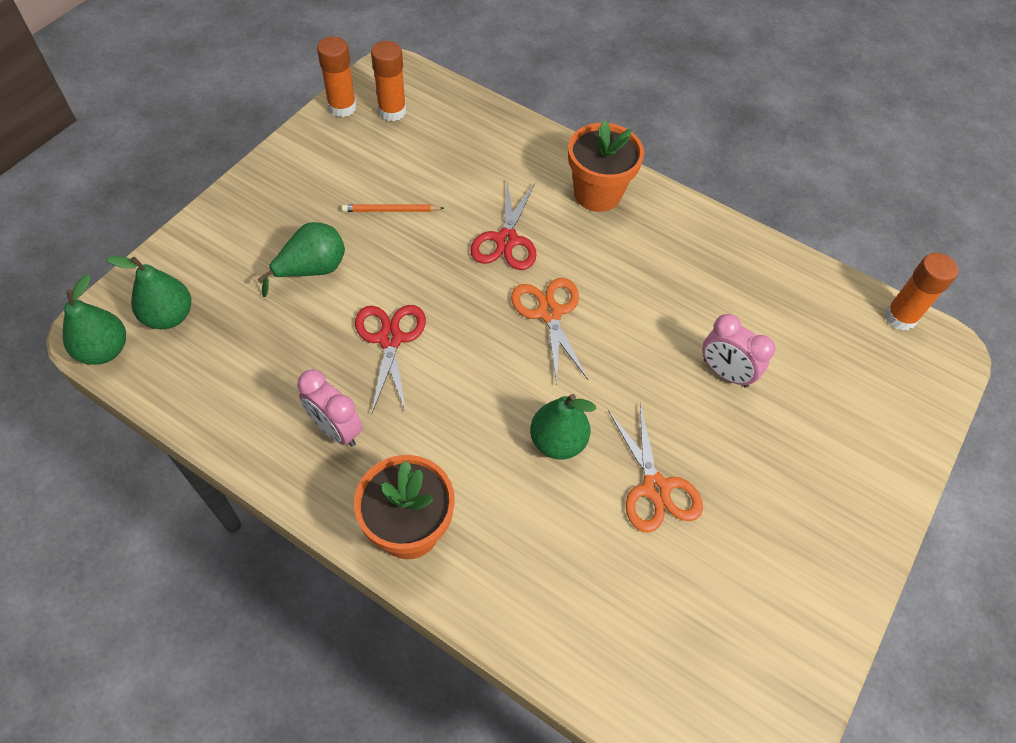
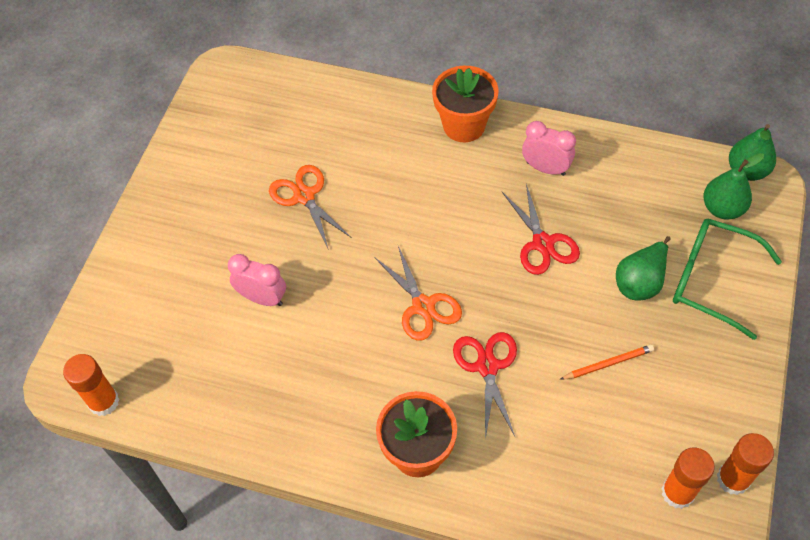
camera: 170 degrees right, 0 degrees up
green pear [530,394,596,460] -> none
none -> green glasses [673,219,782,340]

